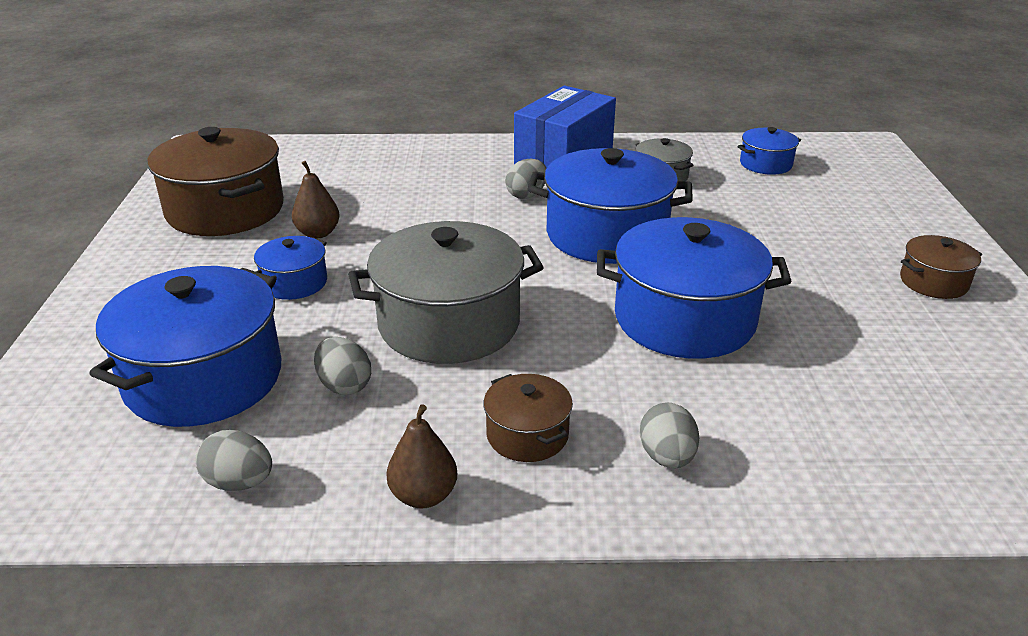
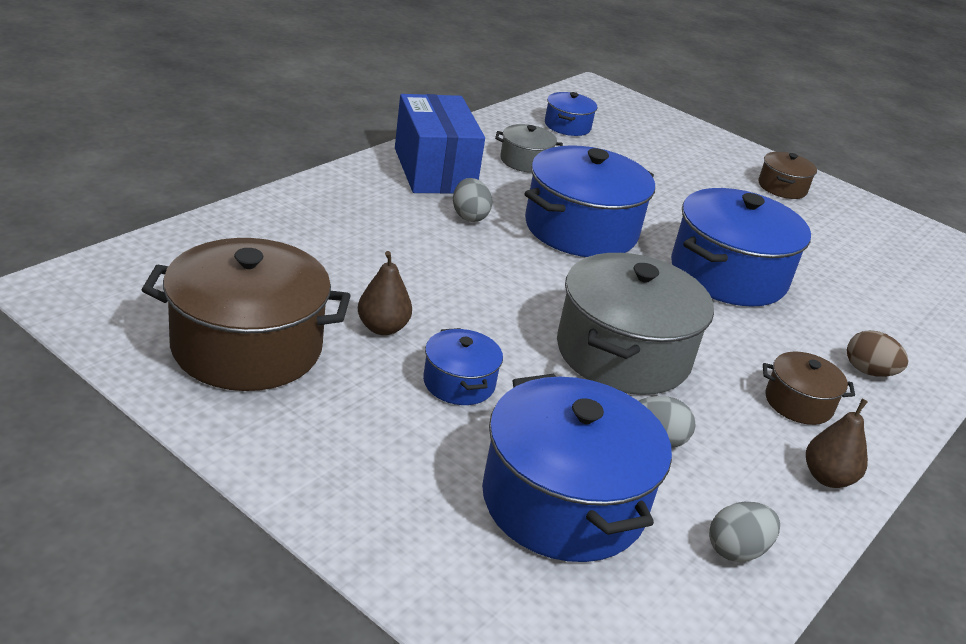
camera: 55 degrees left, 0 degrees up
grey egg [640,402,699,468] -> brown egg [847,330,908,377]

